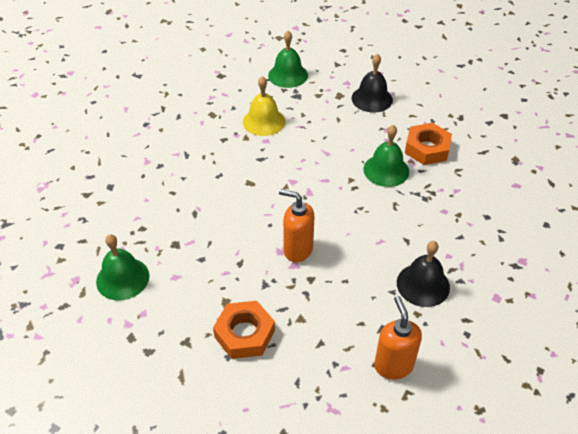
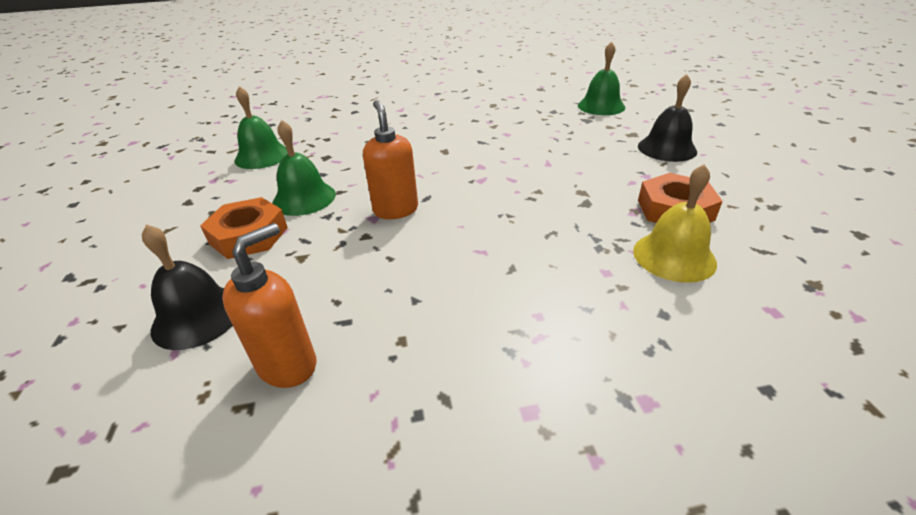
camera: 50 degrees right, 10 degrees down
yellow bell [243,76,285,136] -> yellow bell moved to [633,164,717,283]
green bell [363,125,409,187] -> green bell moved to [272,120,336,216]
black bell [397,241,450,307] -> black bell moved to [142,224,233,350]

